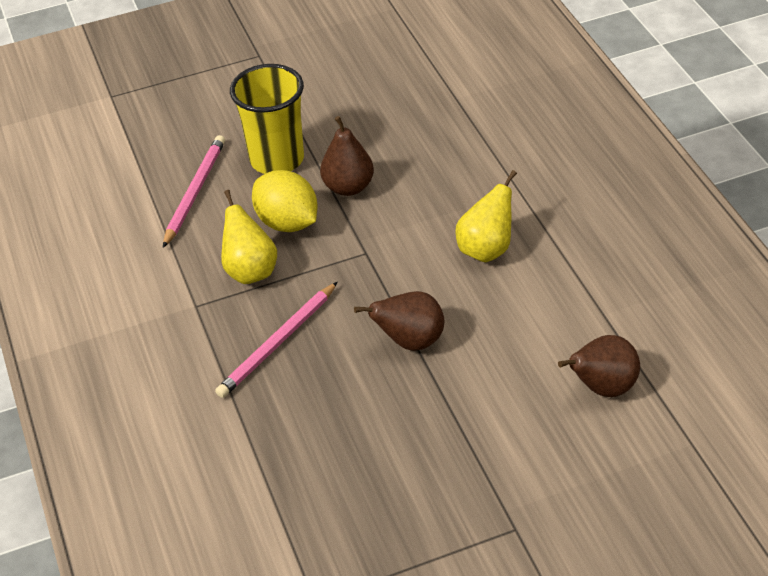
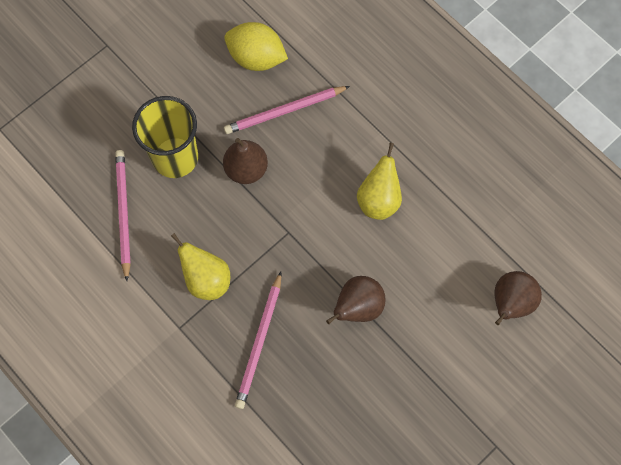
camera: 25 degrees left, 25 degrees up
yellow lemon [252,170,317,232] -> yellow lemon moved to [224,22,288,71]
none -> pink pencil [224,86,350,134]

